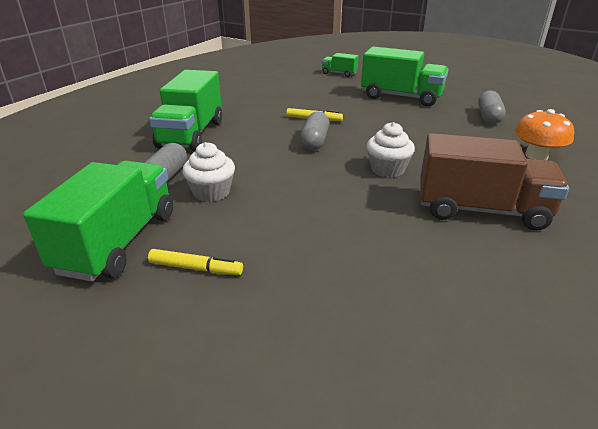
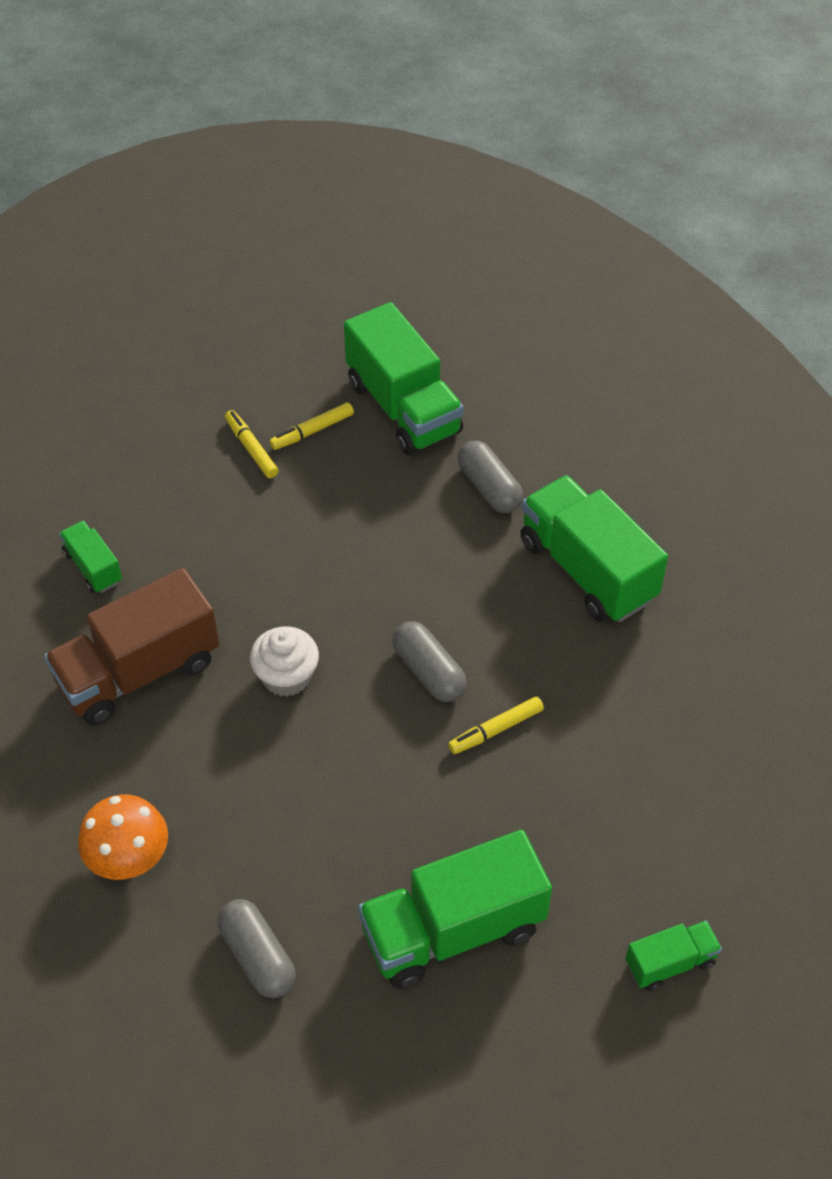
camera: 135 degrees right, 20 degrees up
white cupcake [182,142,235,202] -> none
none -> green truck [59,521,122,593]
none -> yellow marker [225,410,278,478]

